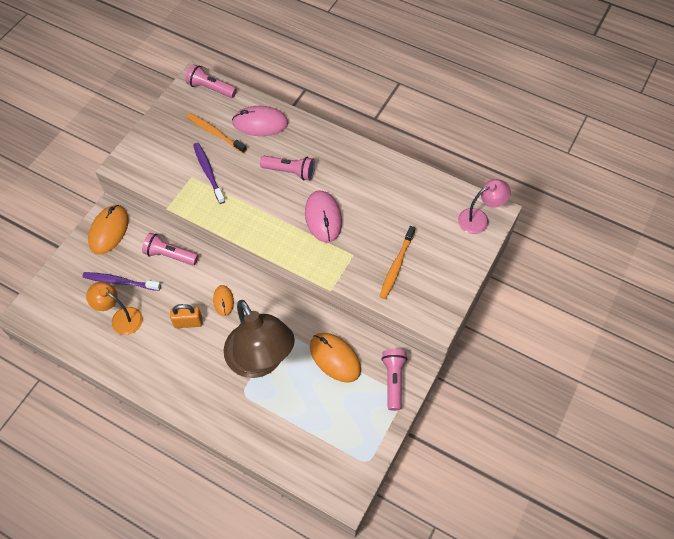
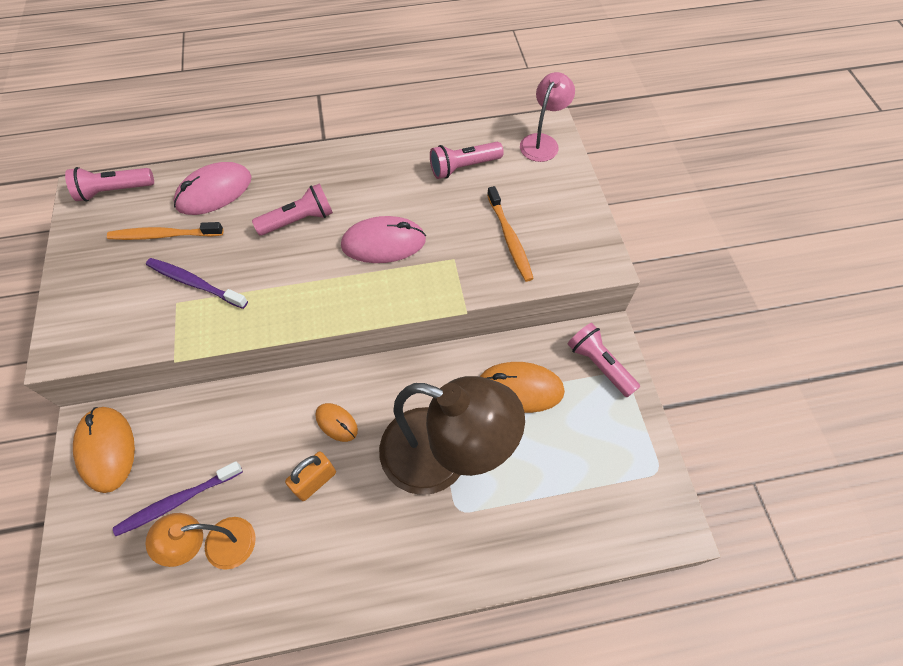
camera: 40 degrees left, 0 degrees up
pink flashlight [142,233,198,265] -> pink flashlight moved to [430,142,504,179]
pink mouse [305,191,342,242] -> pink mouse turned 45 degrees counterclockwise [341,216,426,263]

